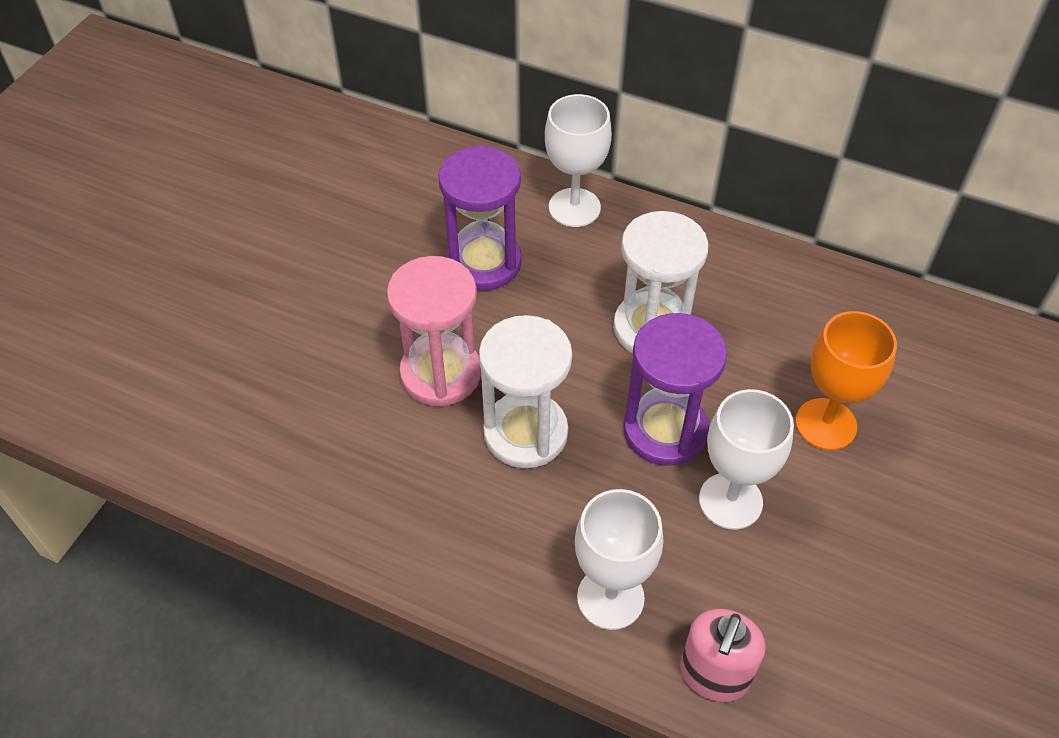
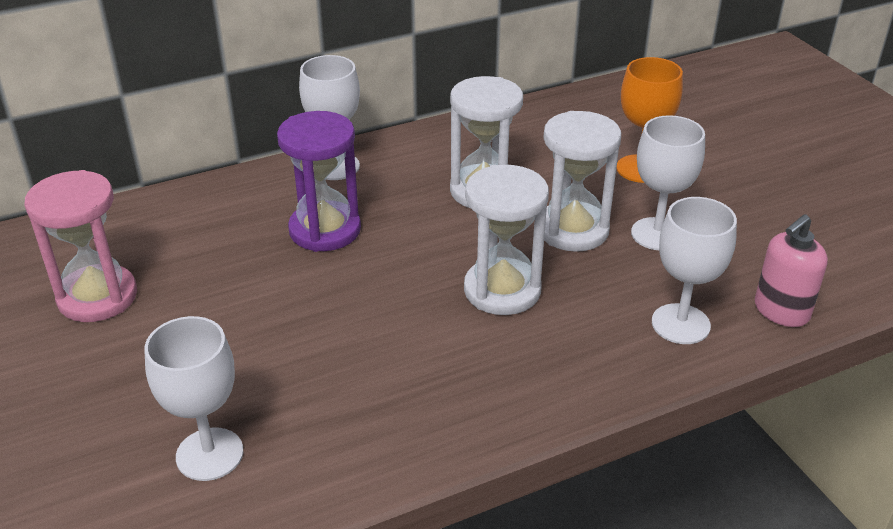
camera: 50 degrees left, 15 degrees down
pink hourglass [387,256,481,407] -> pink hourglass moved to [25,170,137,322]
purple hourglass [623,313,727,466] -> white hourglass [543,111,621,252]
pink soap dispenser [680,609,766,702] -> pink soap dispenser turned 75 degrees clockwise [755,214,828,327]
none -> white goblet [144,316,243,481]

